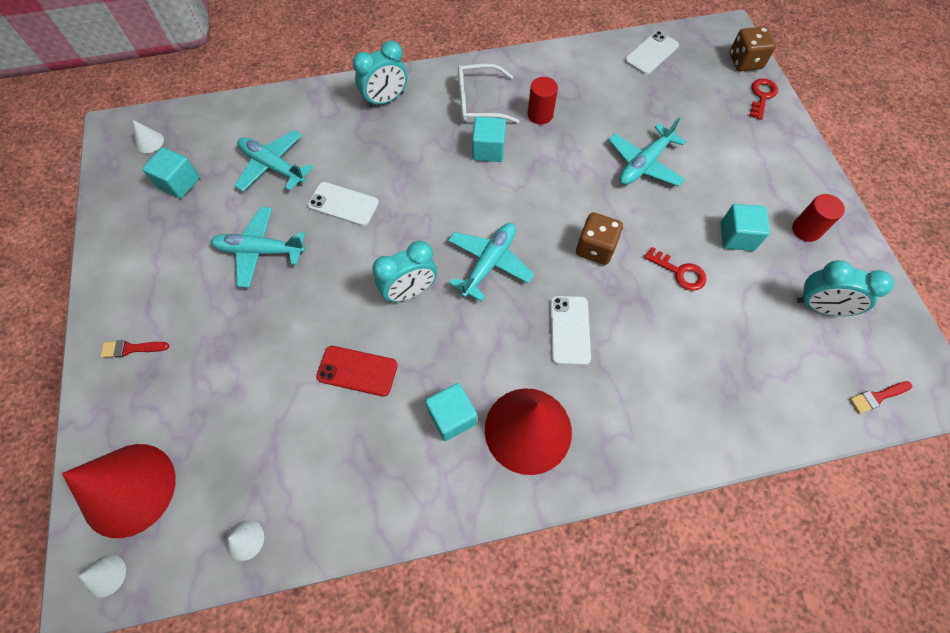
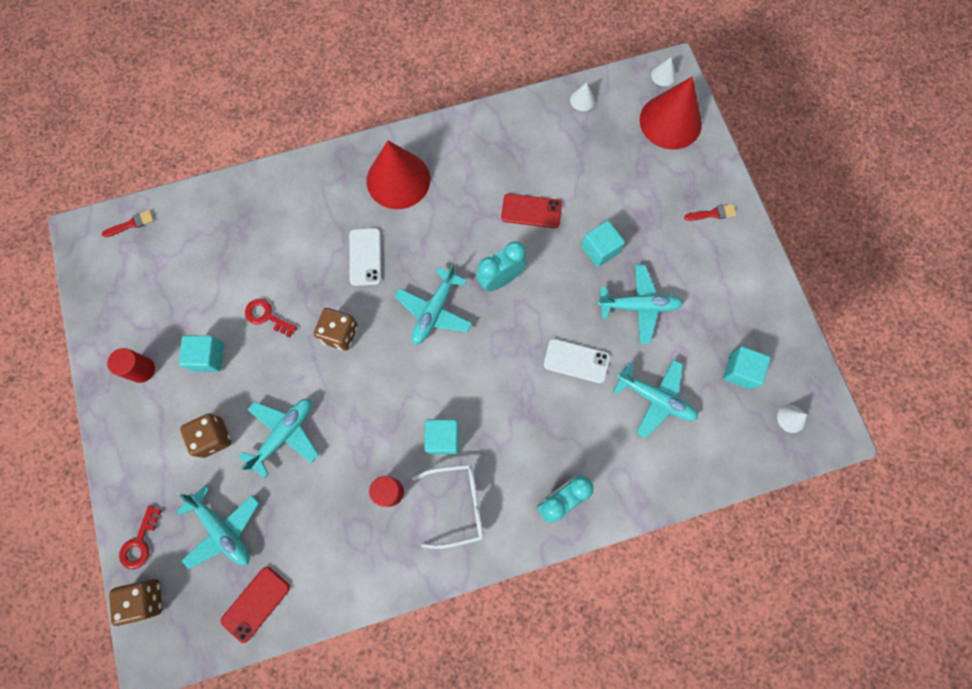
camera: 175 degrees right, 10 degrees up
turquoise cube [425,383,477,441] -> turquoise cube moved to [581,221,625,267]
white phone [625,31,679,75] -> red phone [221,567,290,643]
turquoise clock [797,260,894,316] -> none
none -> turquoise plane [177,485,259,569]
none -> brown dice [180,413,231,458]

